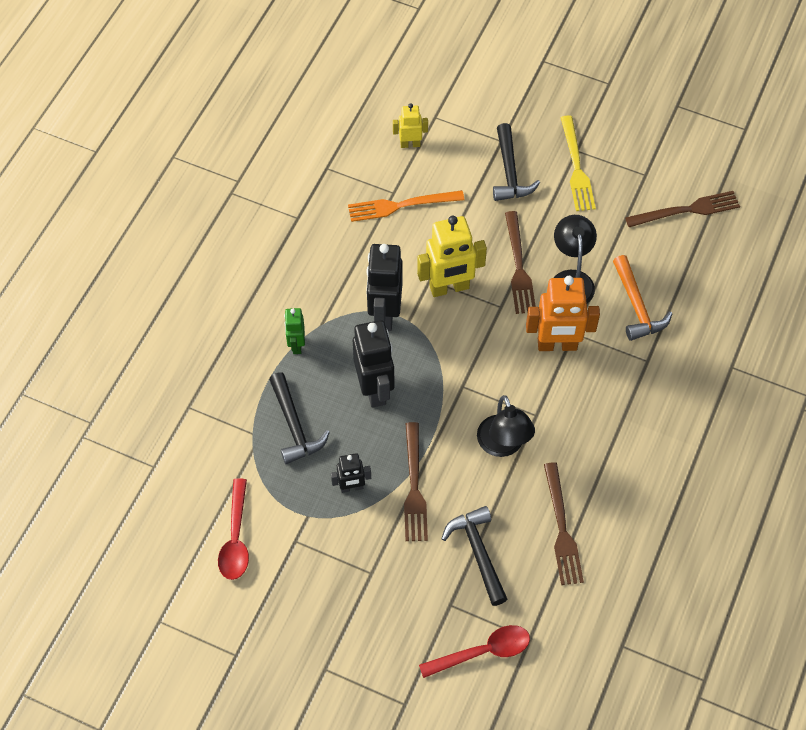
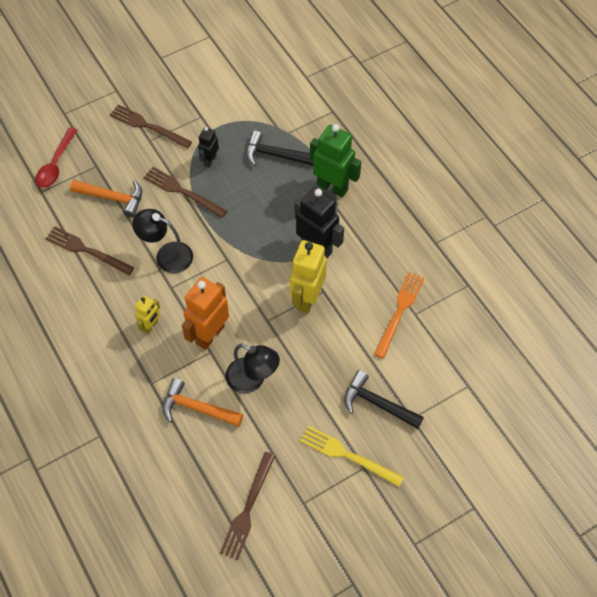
camera: 125 degrees right, 0 degrees up
red spoon [218,478,249,580] -> none
green robot [284,308,305,354] -> green robot [310,124,361,197], size x1.83
black robot [353,320,394,408] -> none
yellow robot [393,103,428,148] -> yellow robot moved to [135,295,160,334]
black hammer [441,506,508,606] -> orange hammer [70,180,142,217]
brown fork [505,211,536,314] -> brown fork moved to [110,104,192,149]

